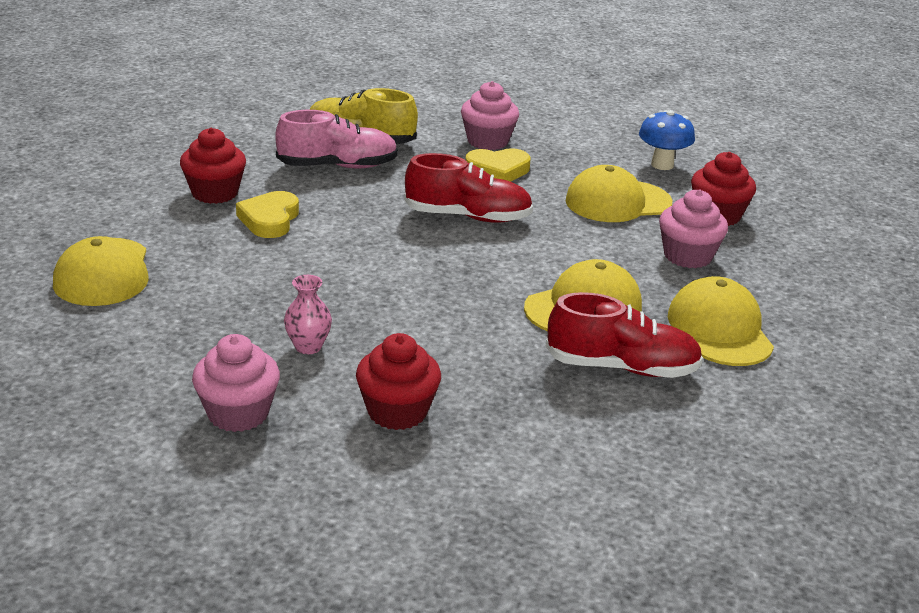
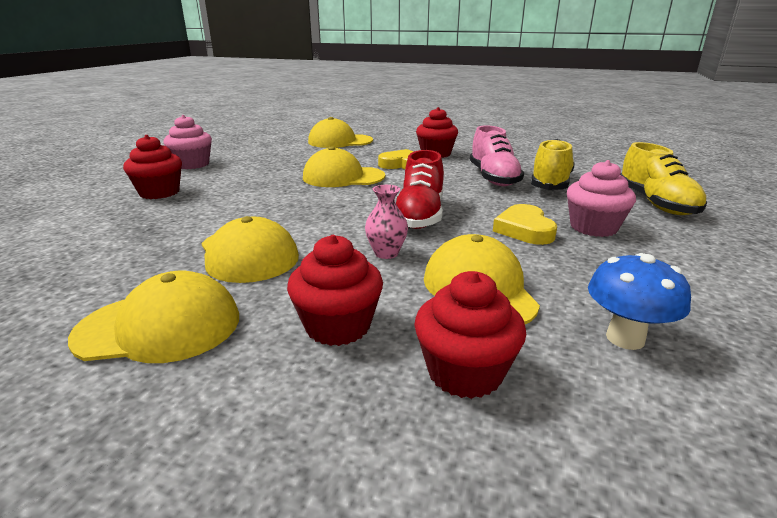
camera: 95 degrees right, 5 degrees down
pink vase [284,275,332,354] -> pink vase moved to [365,185,408,259]
red shoe [545,292,703,378] -> none
pink cupcake [659,189,728,268] -> red cupcake [287,235,383,346]
none -> yellow cap [303,146,385,187]
none -> yellow shoe [620,142,707,215]

